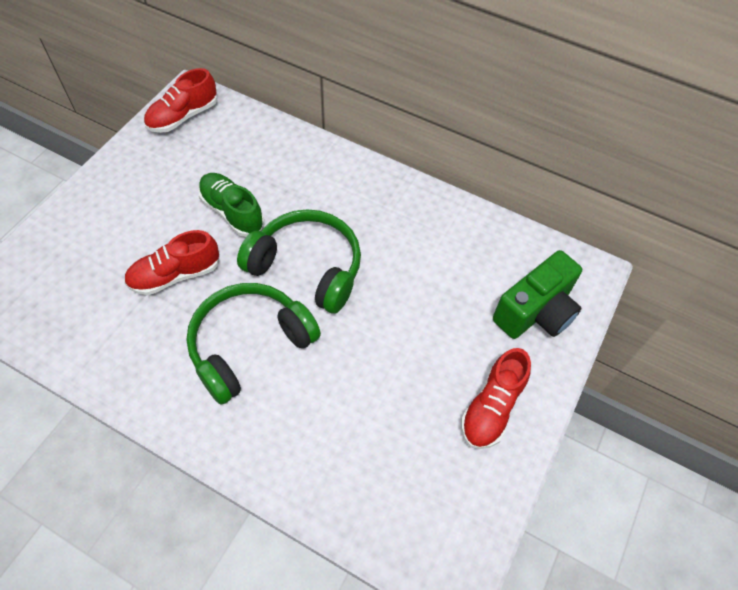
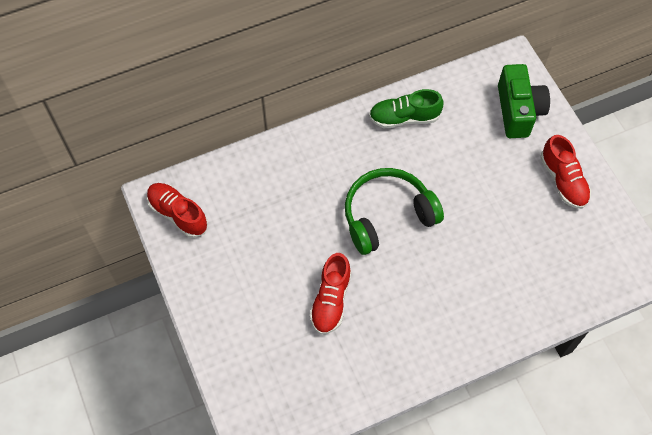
camera: 50 degrees left, 5 degrees up
red shoe [144,68,217,133] -> red shoe turned 135 degrees clockwise [147,183,208,238]
green headphones [186,283,321,405] -> none
green shoe [198,173,264,237] -> green shoe moved to [369,89,444,128]

